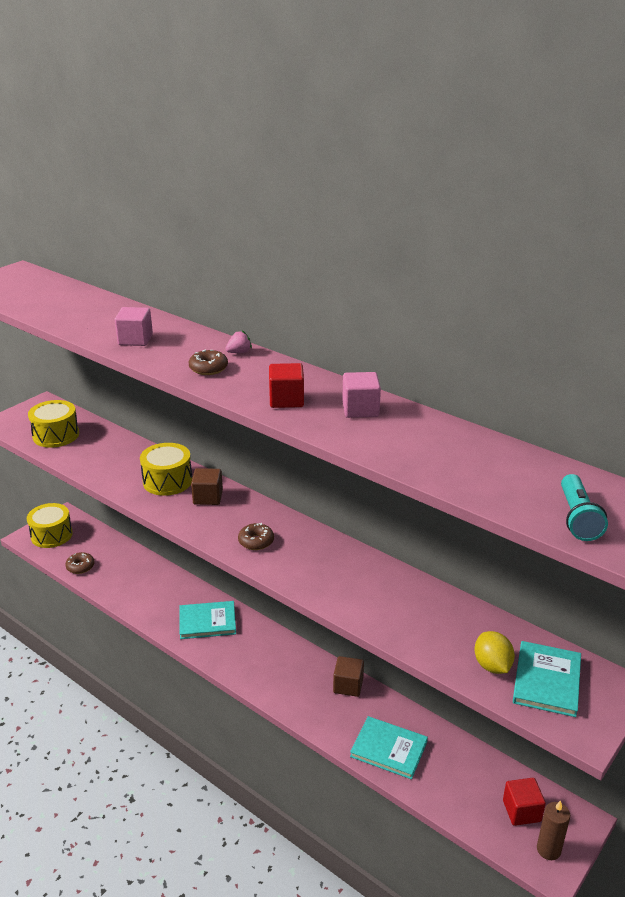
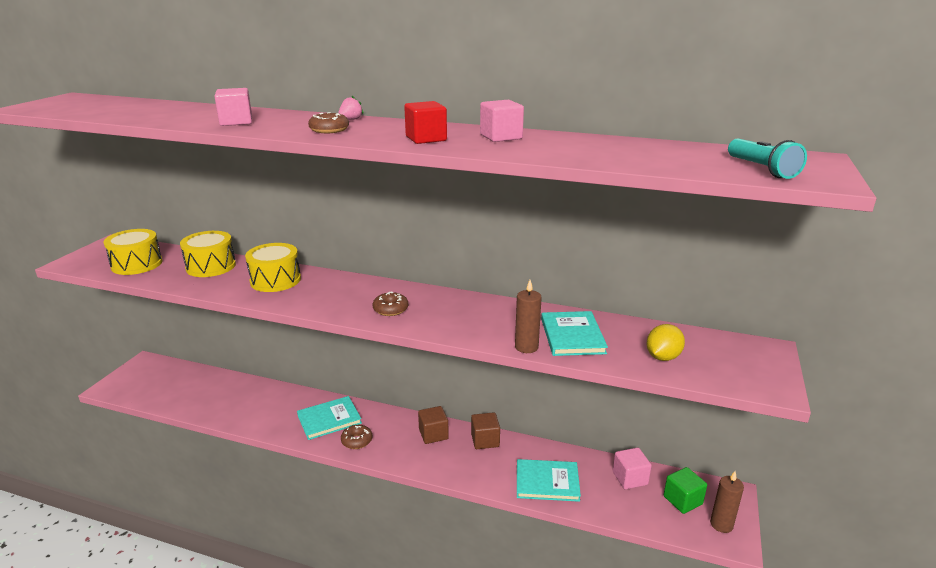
camera: 20 degrees left, 5 degrees down
yellow drum [27,503,73,548] -> yellow drum moved to [180,231,236,277]
brown donut [65,552,95,574] -> brown donut moved to [341,425,372,449]
brown cube [191,468,223,505] -> brown cube moved to [418,406,449,444]
yellow lemon [475,631,515,674] -> yellow lemon turned 75 degrees clockwise [646,324,685,361]
red cube [503,778,546,826] -> green cube [664,467,707,514]
turquoise book [513,641,581,717] -> turquoise book moved to [541,311,608,356]
none -> brown candle [515,280,542,353]
none -> pink cube [613,447,652,489]

